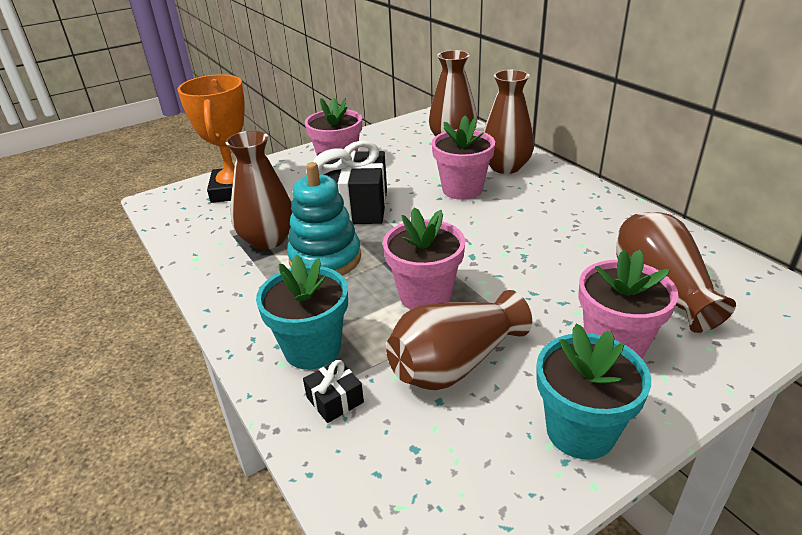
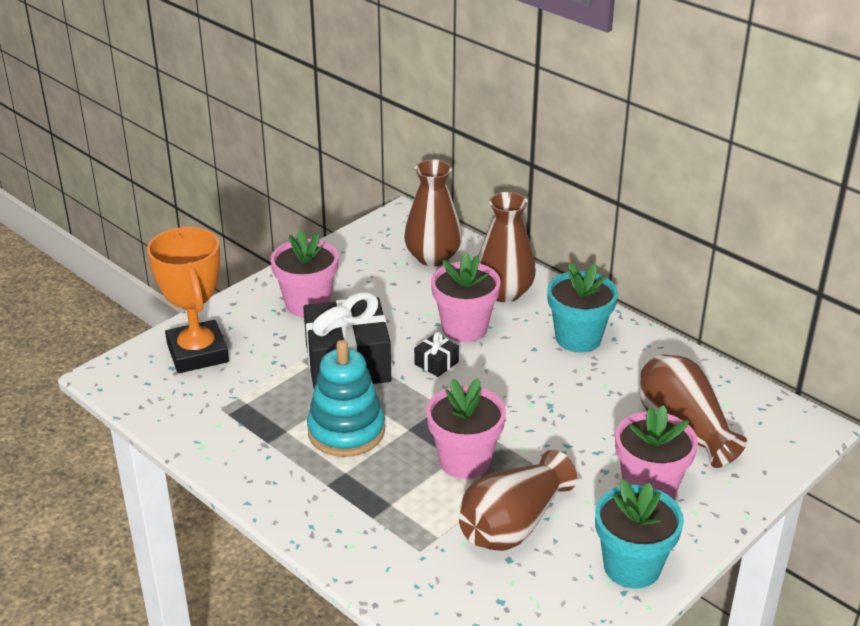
camera: 15 degrees left, 0 degrees up
brown vase [225,131,293,250] -> none
turquoise flower pot [256,254,348,369] -> turquoise flower pot moved to [547,263,618,353]
black gift [303,359,364,423] -> black gift moved to [414,332,459,377]

